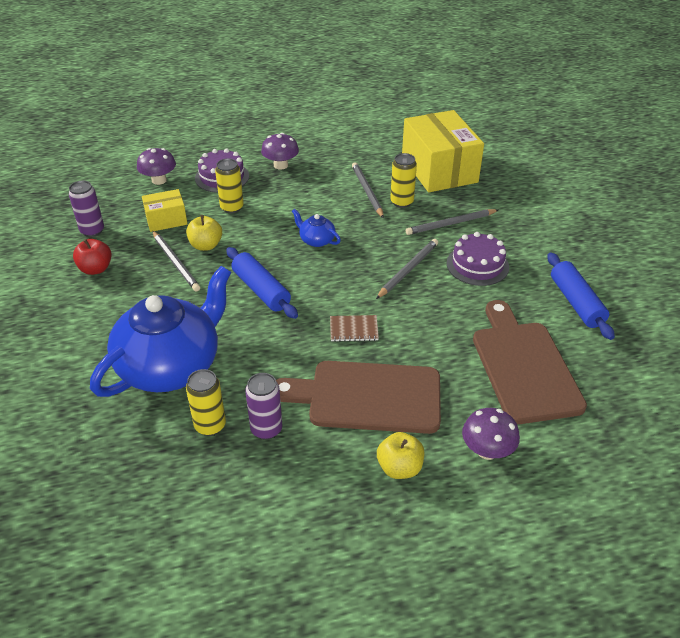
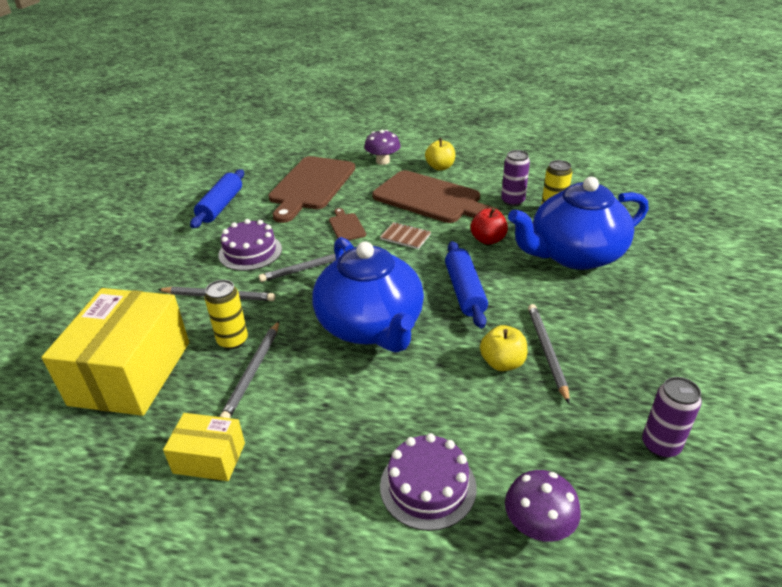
camera: 150 degrees left, 5 degrees down
red apple [73,239,112,275] -> red apple moved to [471,208,508,245]
yellow box [142,189,187,232] -> yellow box moved to [163,413,245,481]
yellow can [215,158,244,213] -> none
purple mushroom [261,133,299,170] -> none
blue teapot [292,209,341,247] -> blue teapot [312,237,424,353], size x2.44
none -> brown cutting board [329,208,366,240]

